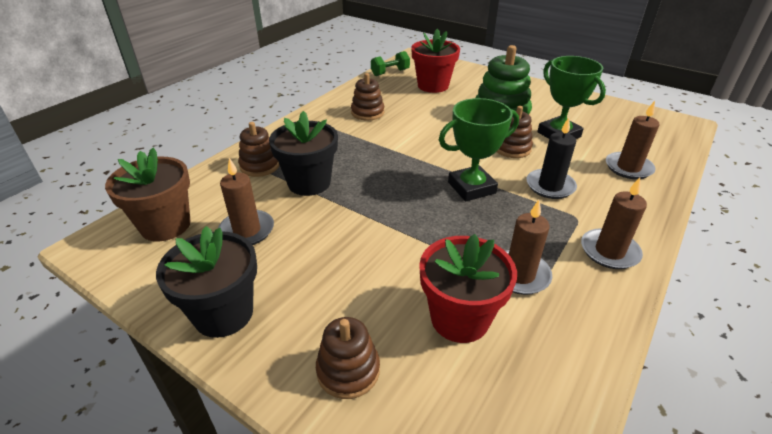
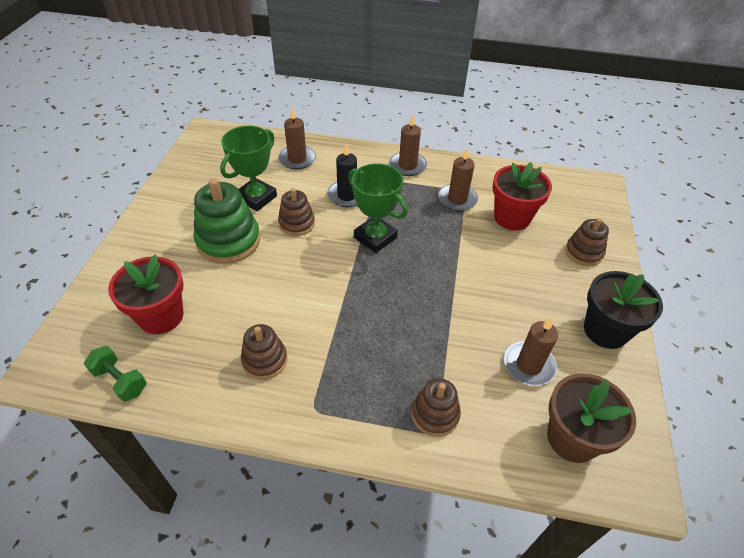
camera: 115 degrees left, 10 degrees up
black flower pot [269,111,338,196] -> none

